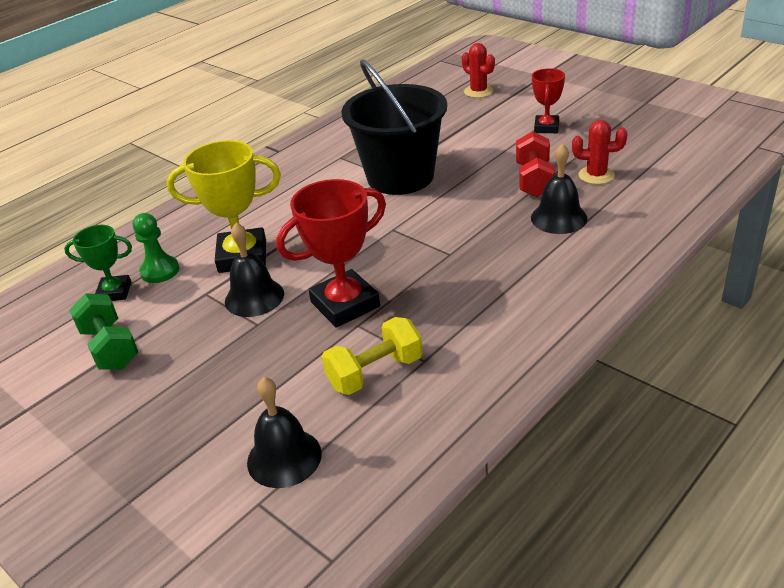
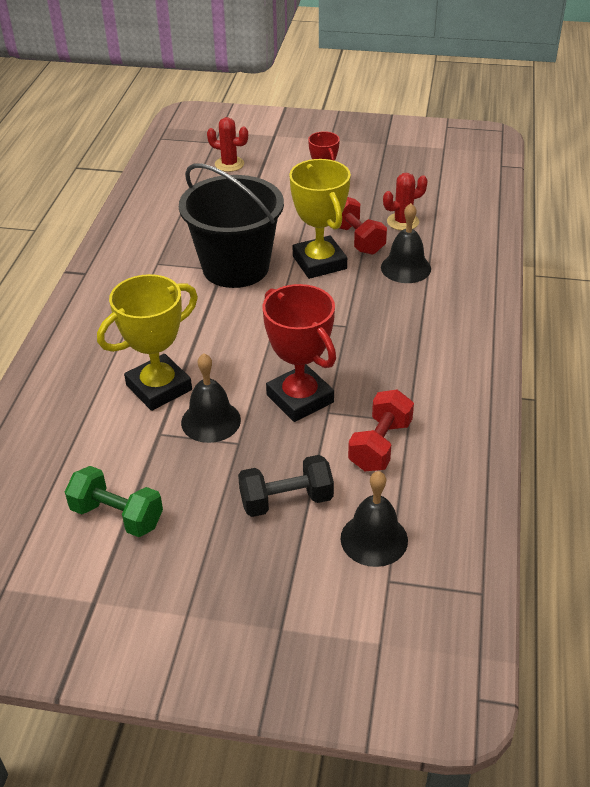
camera: 35 degrees left, 5 degrees up
green trophy [64,225,132,301] -> none
green pawn [133,213,179,283] -> none
red trophy [276,179,386,328] -> red trophy turned 60 degrees counterclockwise [262,284,336,422]
yellow dumbbell [322,317,422,395] -> red dumbbell [348,390,414,471]
none -> black dumbbell [238,455,334,517]
none -> yellow trophy [289,159,351,279]

